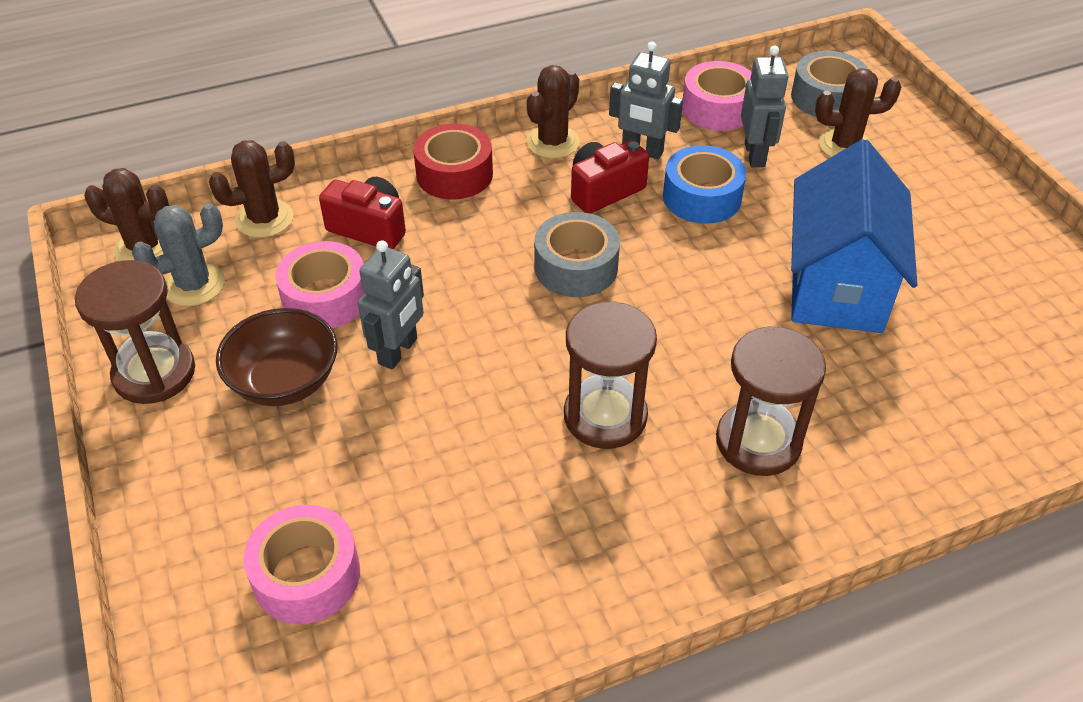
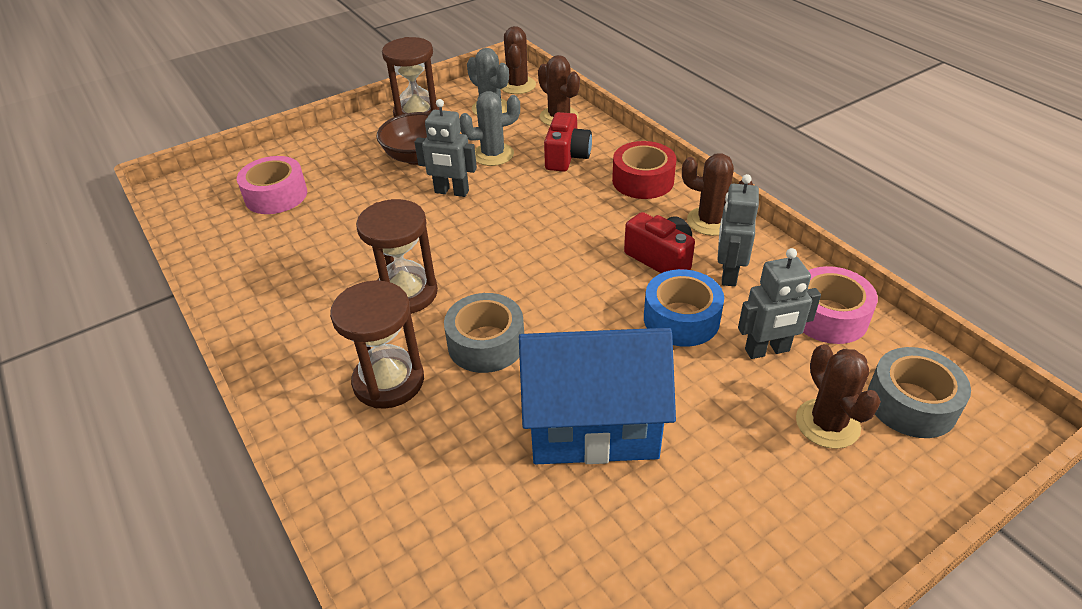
camera: 80 degrees right, 5 degrees down
pink tape [275,241,364,328] -> grey cactus [459,91,520,166]
grey tape [534,212,620,297] -> grey tape moved to [444,293,524,373]

